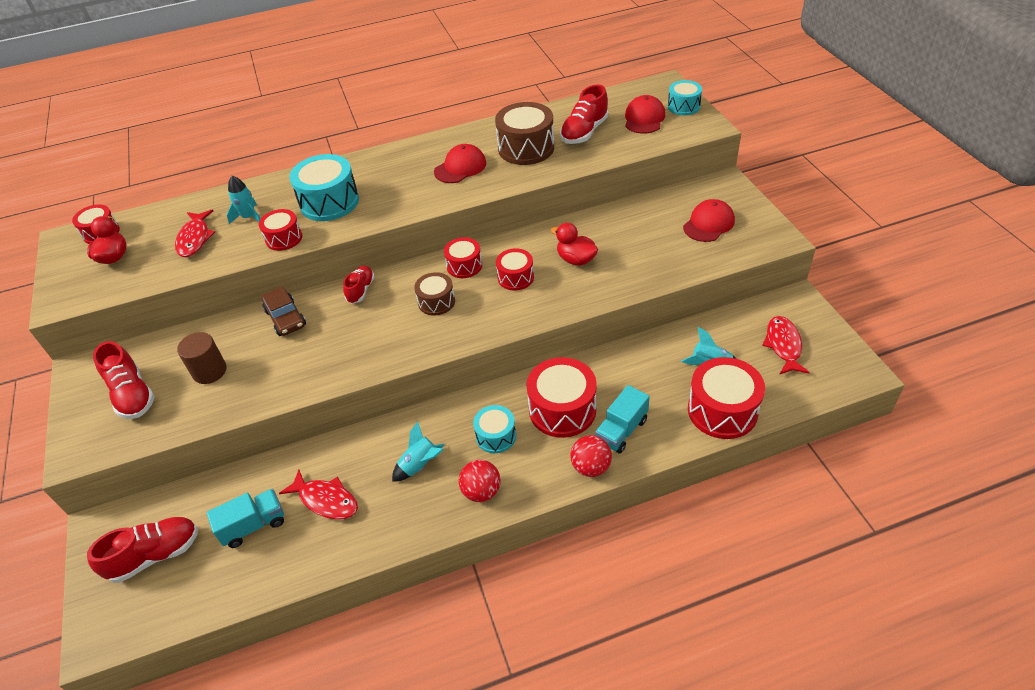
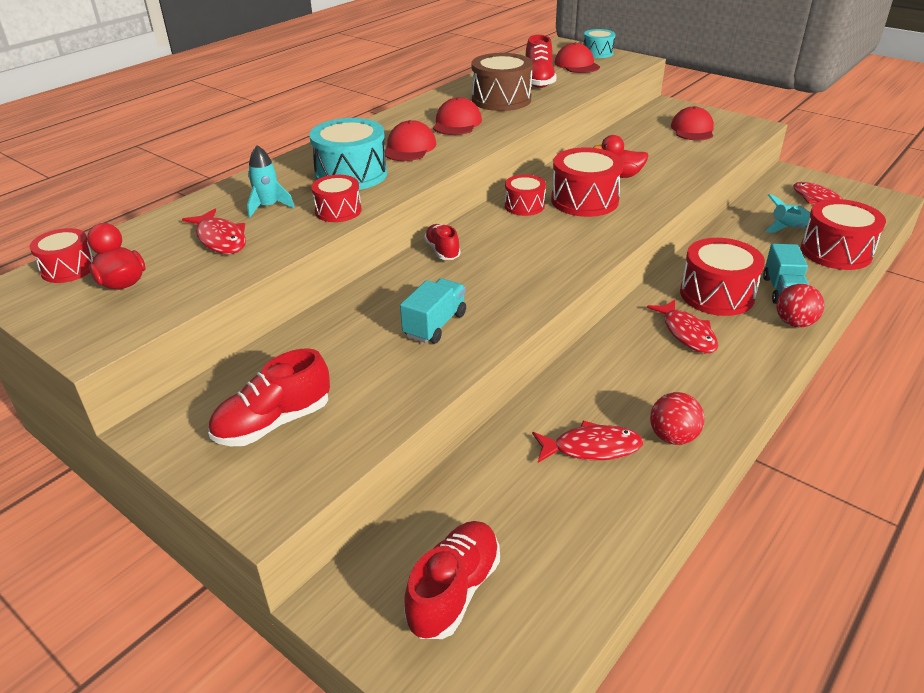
camera: 35 degrees left, 10 degrees down
red shoe [93,341,155,419] -> red shoe turned 120 degrees clockwise [208,348,330,446]
brown cylinder [177,332,227,384] -> none
turquoise truck [207,489,284,548] -> turquoise truck moved to [400,278,466,344]
brown car [262,286,306,336] -> none
turquoise rocket [392,422,444,482] -> none
brown drum [414,272,455,316] -> none
red ball [459,460,501,502] -> red ball moved to [650,392,705,445]
turquoise drum [473,405,516,453] -> red fish [647,299,718,353]
red drum [496,248,534,291] -> red drum [551,147,624,217], size x1.69
none -> red cap [385,120,436,161]

